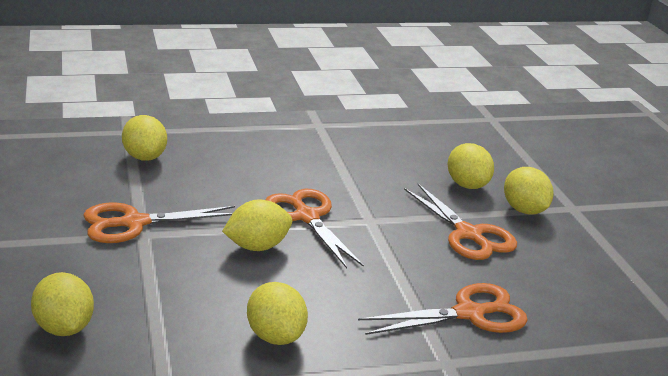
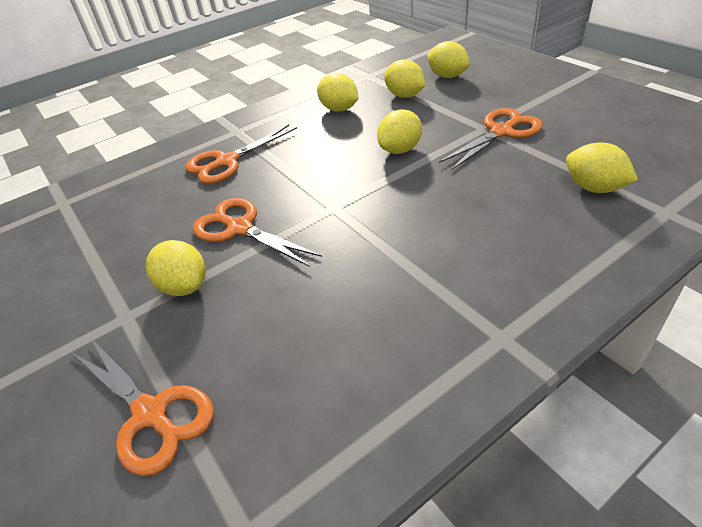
camera: 165 degrees right, 15 degrees up
orange scissors [265,189,364,268] -> orange scissors moved to [72,337,214,476]
yellow lemon [448,143,494,189] -> yellow lemon moved to [384,59,426,98]

